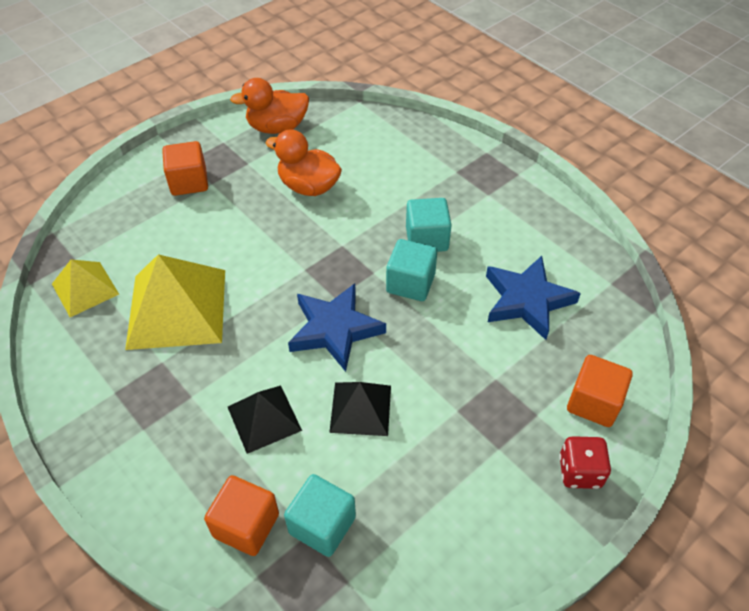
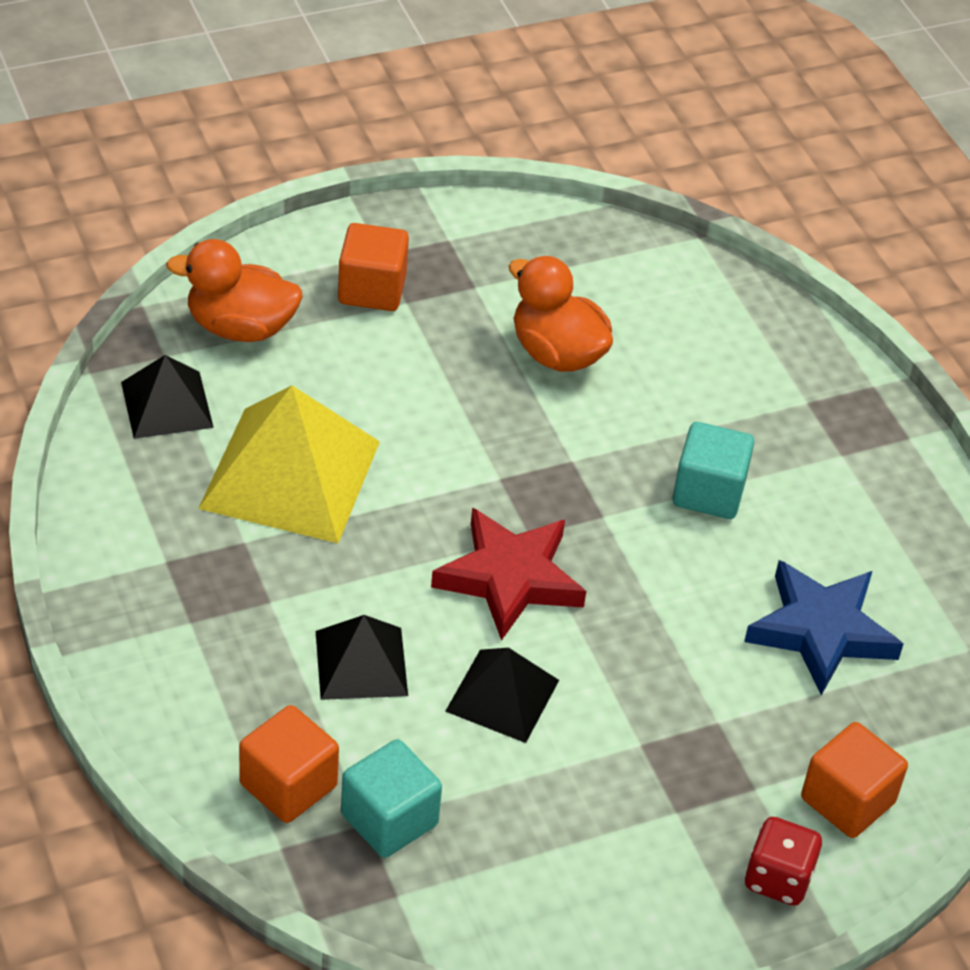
camera: 15 degrees right, 5 degrees down
yellow pyramid [52,259,119,317] -> black pyramid [121,355,214,439]
orange duck [230,78,309,134] -> orange duck moved to [166,239,303,342]
blue star [288,283,386,372] -> red star [431,508,586,641]
turquoise cube [386,239,437,301] -> none

